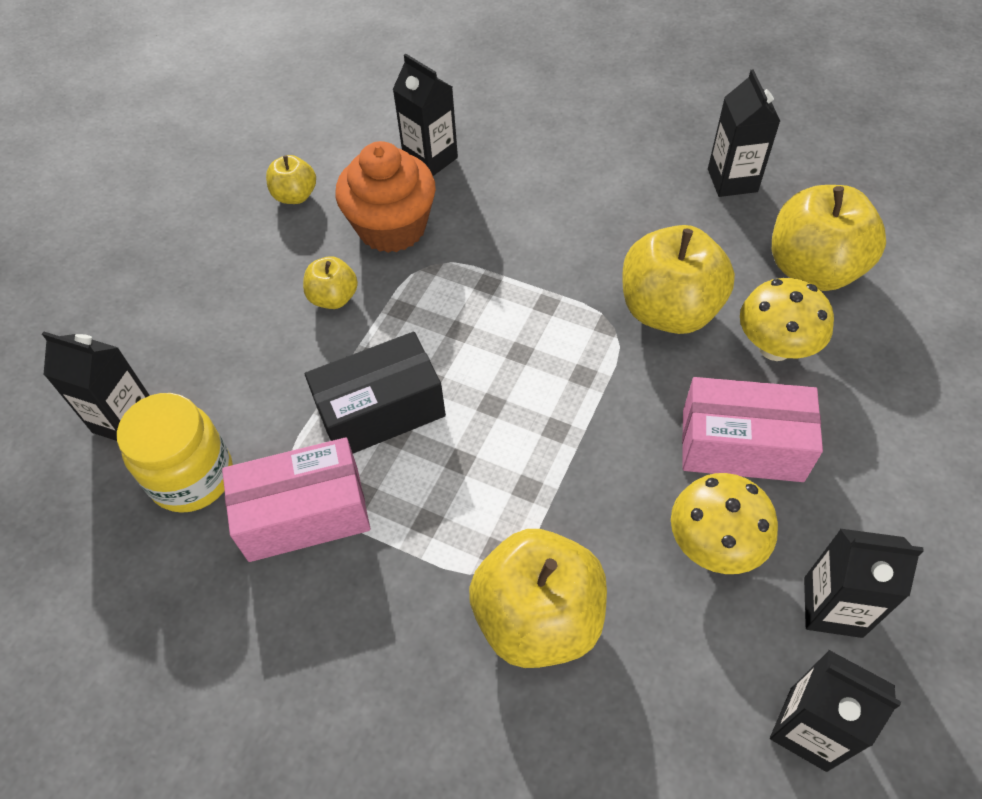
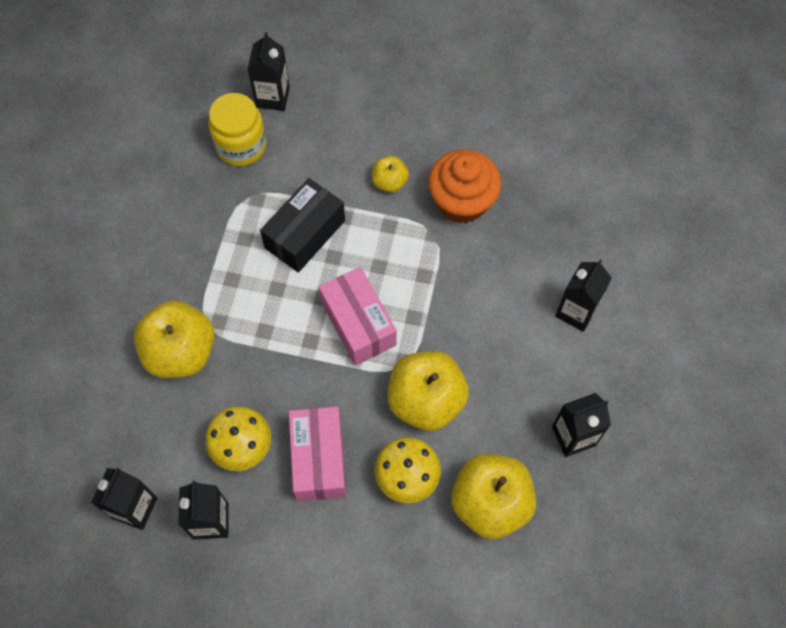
camera: 75 degrees right, 10 degrees up
pink box [222,437,371,562] -> pink box moved to [319,267,397,365]
yellow apple [266,155,316,204] -> none
black box [305,332,446,454] -> black box turned 75 degrees clockwise [260,178,345,273]
black carton [393,54,458,176] -> black carton moved to [555,260,612,332]

